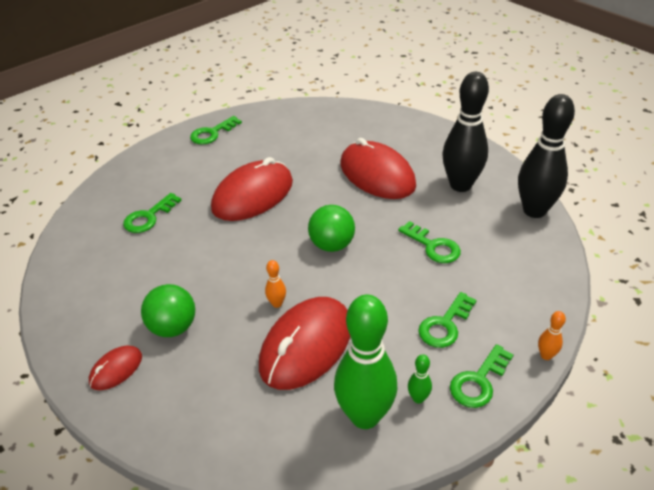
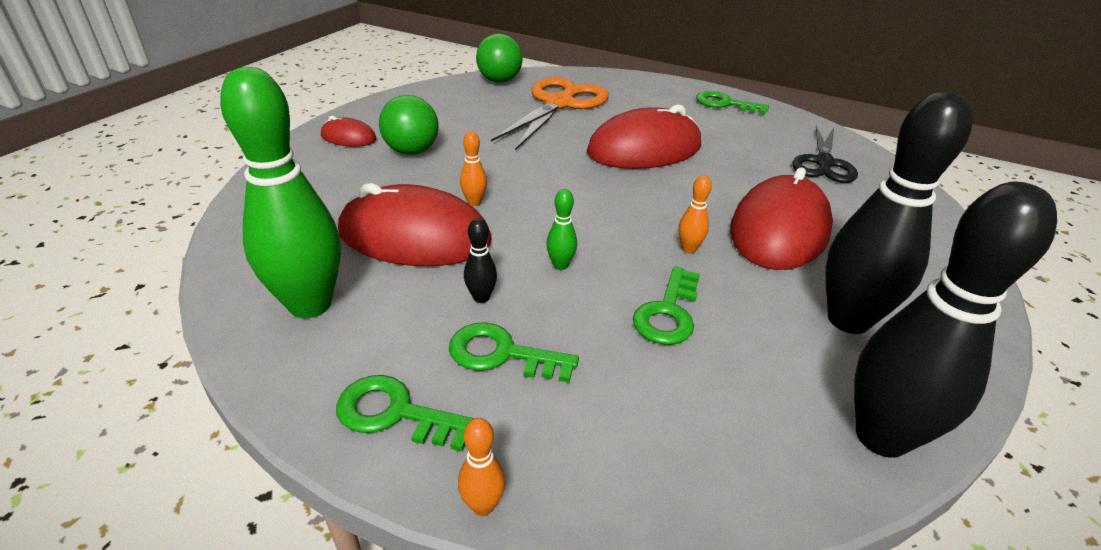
camera: 65 degrees right, 5 degrees down
green key [123,193,182,233] -> orange scissors [491,77,609,150]
red mouse [211,157,293,221] -> red mouse turned 45 degrees counterclockwise [587,105,701,169]
green ball [308,205,355,252] -> green ball moved to [476,34,523,83]
green bowling pin [408,354,432,404] -> green bowling pin moved to [546,189,577,270]
none -> black bowling pin [464,218,497,303]
none -> orange bowling pin [679,175,712,253]
none -> black scissors [792,126,858,183]

